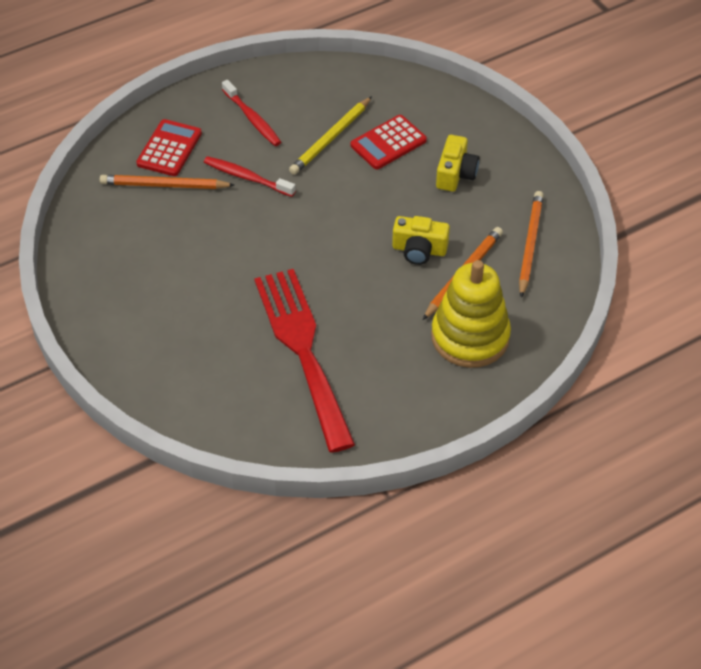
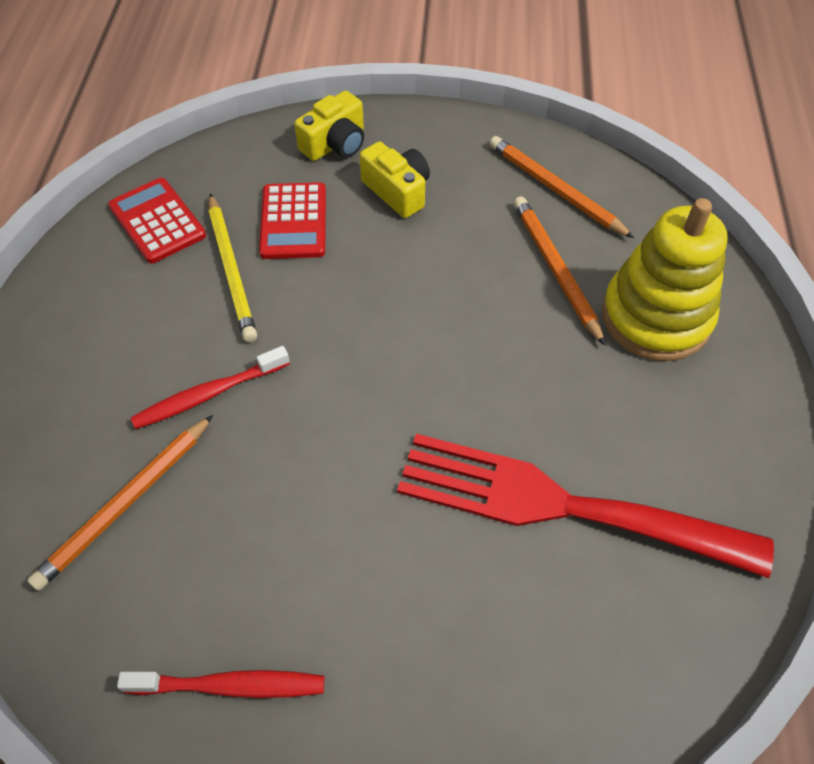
camera: 55 degrees left, 5 degrees up
red calculator [136,119,202,176] -> red calculator moved to [108,178,206,264]
red toothbrush [222,80,281,146] -> red toothbrush moved to [117,670,324,698]
yellow camera [392,216,450,265] -> yellow camera moved to [294,90,364,161]

